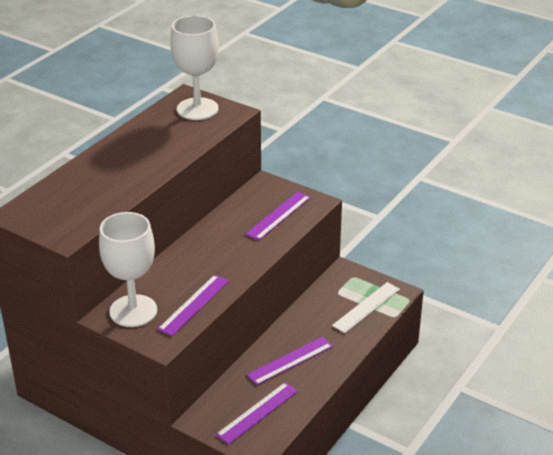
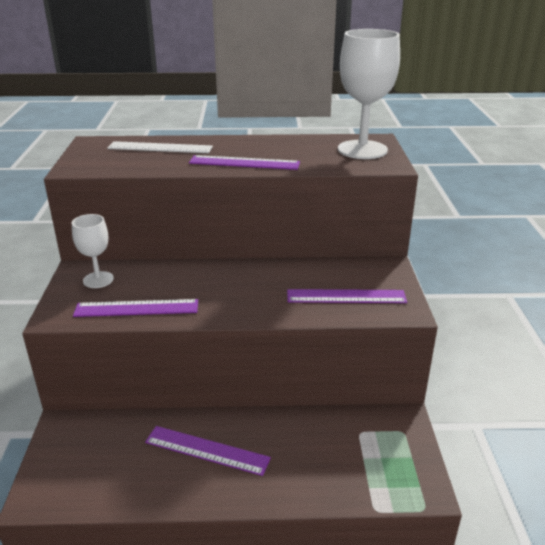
camera: 55 degrees right, 5 degrees down
white goblet [99,212,157,327] -> white goblet [72,214,114,288], size x0.55
purple ruler [216,382,298,445] -> purple ruler moved to [189,155,300,170]
white ruler [332,282,400,333] -> white ruler moved to [107,141,213,153]

